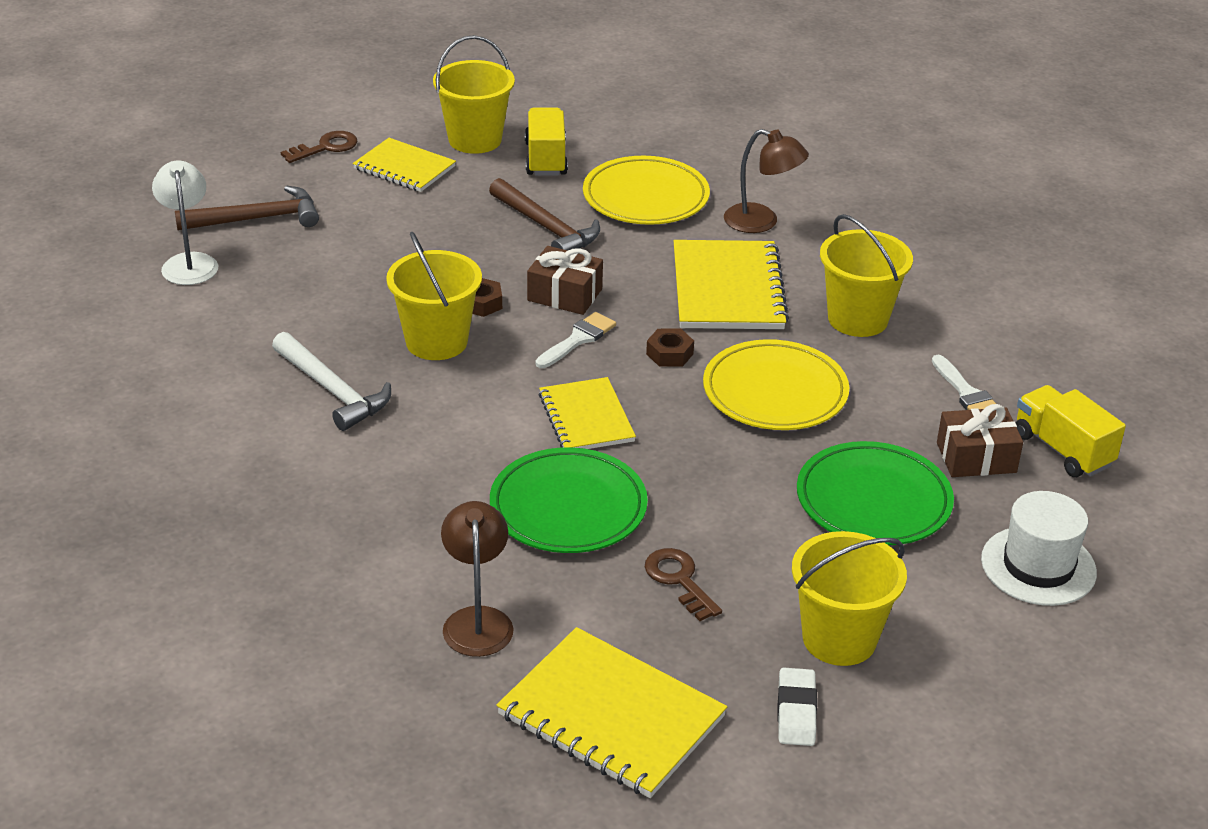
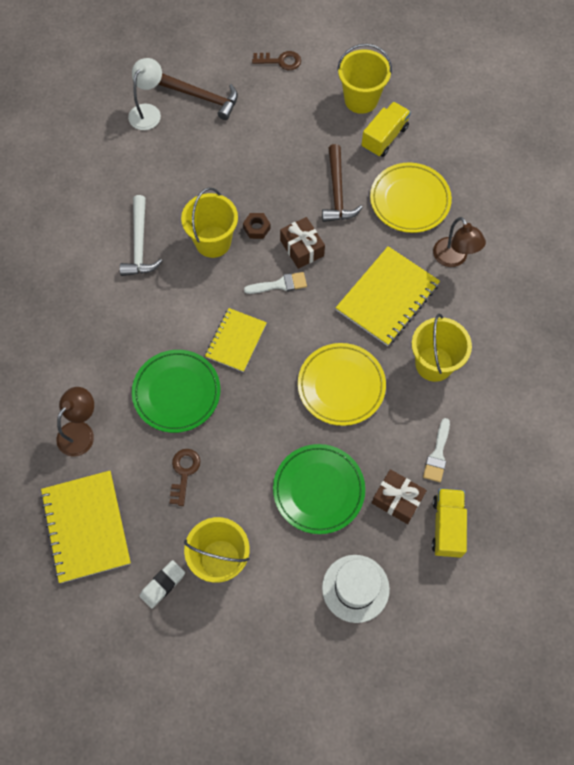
camera: 40 degrees right, 30 degrees up
yellow notebook [353,138,456,192] -> none
brown nut [646,329,694,367] -> none

